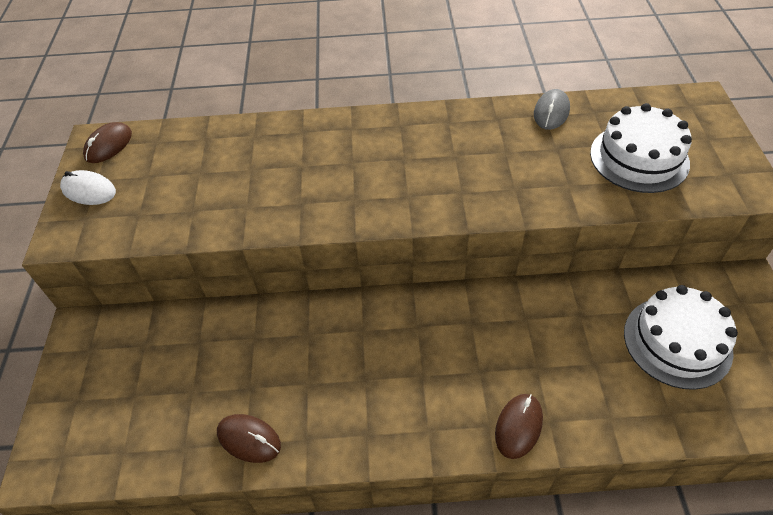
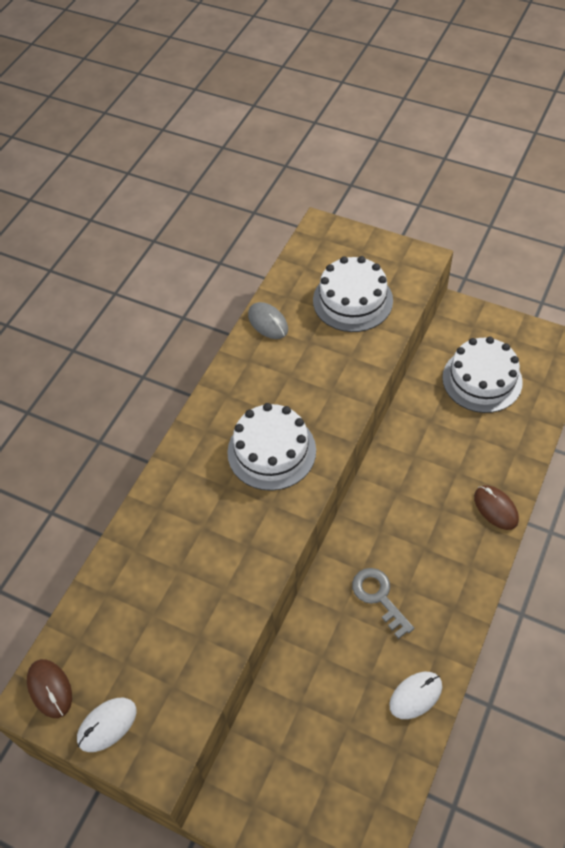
camera: 60 degrees left, 5 degrees up
brown mouse [217,414,281,463] -> white mouse [389,672,442,719]
none -> white cake [227,403,316,491]
none -> grey key [352,568,414,639]

